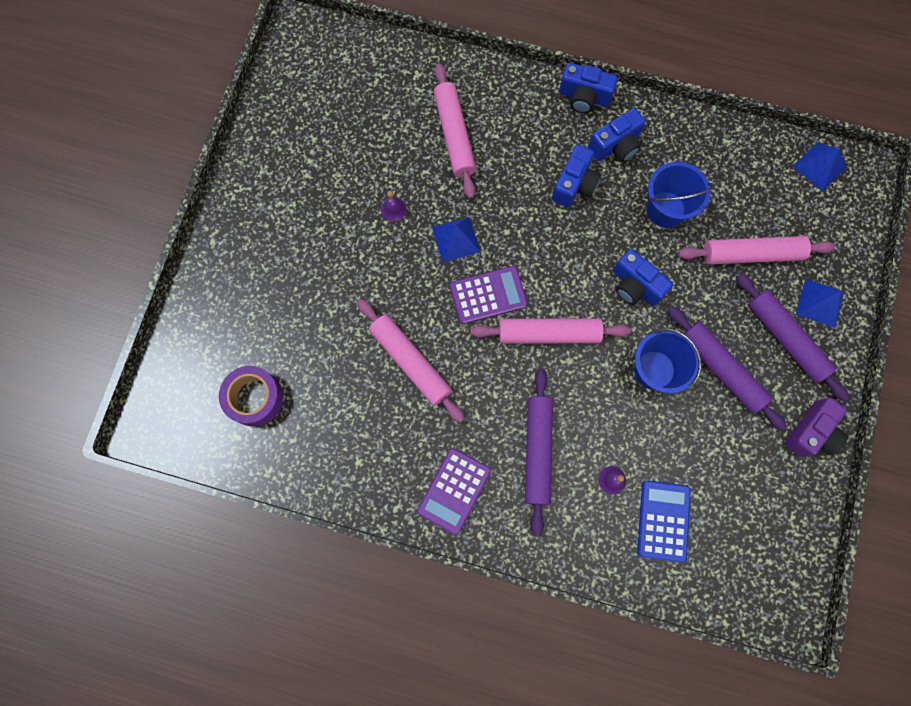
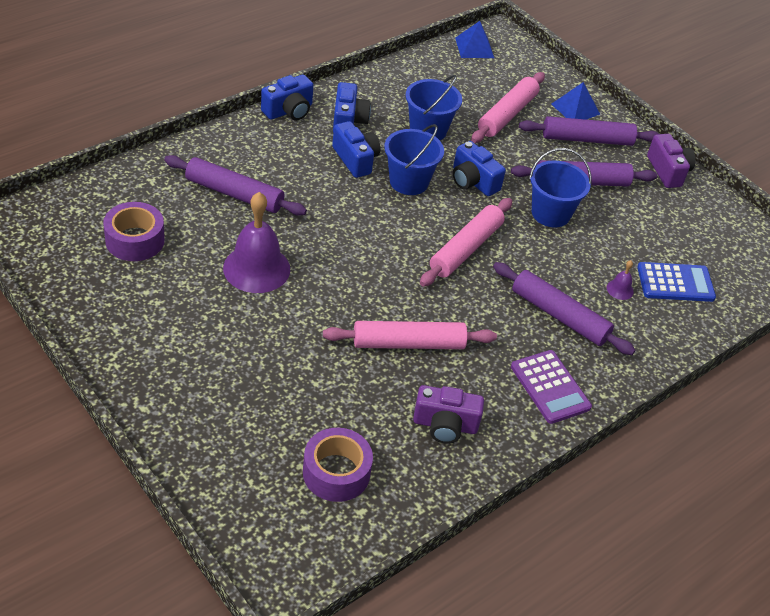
camera: 60 degrees left, 30 degrees down
purple bell [381,191,406,221] -> purple bell [223,192,290,293], size x2.37
blue pyramid [432,217,481,263] -> none
pink rolling pin [434,64,476,199] -> purple rolling pin [164,155,307,216]
purple calculator [450,266,528,324] -> none
blue camera [613,249,673,306] -> blue camera turned 60 degrees clockwise [453,141,506,196]
blue calculator [637,480,691,563] -> blue calculator turned 135 degrees clockwise [637,262,716,302]
none -> purple tape [103,202,165,261]
none -> blue bucket [384,124,444,195]
none -> purple camera [413,385,484,444]

